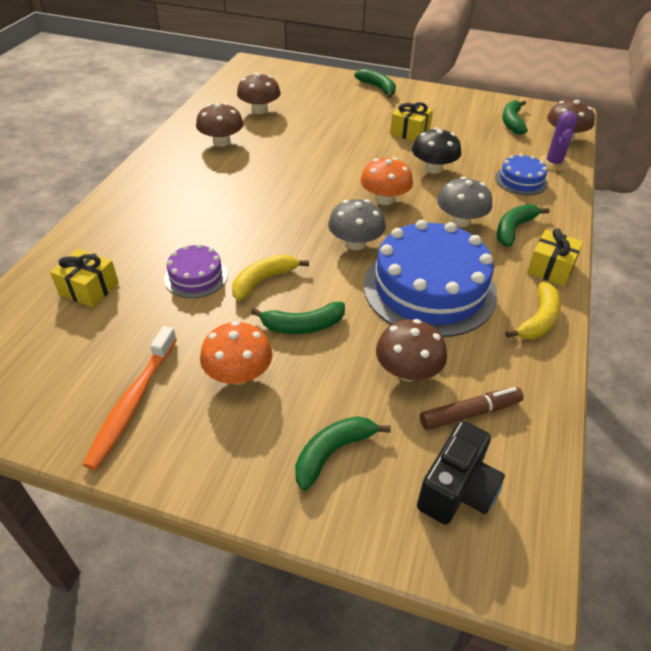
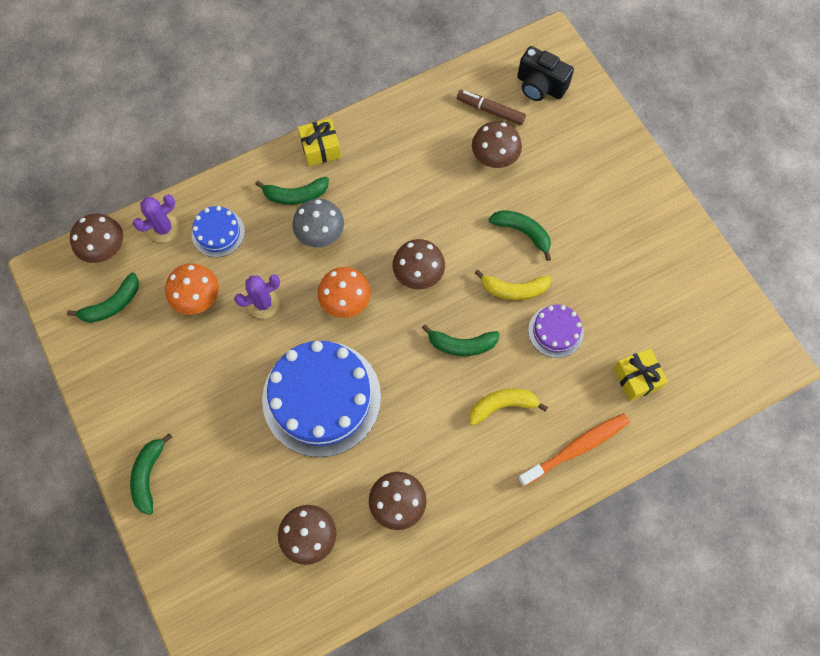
camera: 135 degrees left, 25 degrees up
orange toothbrush [83,326,177,470] -> orange toothbrush moved to [518,413,630,487]
orange mushroom [200,321,272,385] -> orange mushroom moved to [165,263,219,315]
green banana [295,416,391,491] -> green banana moved to [422,324,500,356]
grey mushroom [328,199,386,250] -> brown mushroom [392,239,445,290]
blue cake [364,220,497,337] -> blue cake moved to [262,341,381,457]
yellow gift [390,102,433,141] -> none
black mushroom [412,127,461,174] -> purple cactus [234,275,280,319]
black camera [417,421,505,525] -> black camera turned 135 degrees counterclockwise [517,46,574,101]
yellow banana [506,282,561,339] -> yellow banana moved to [469,389,548,425]

